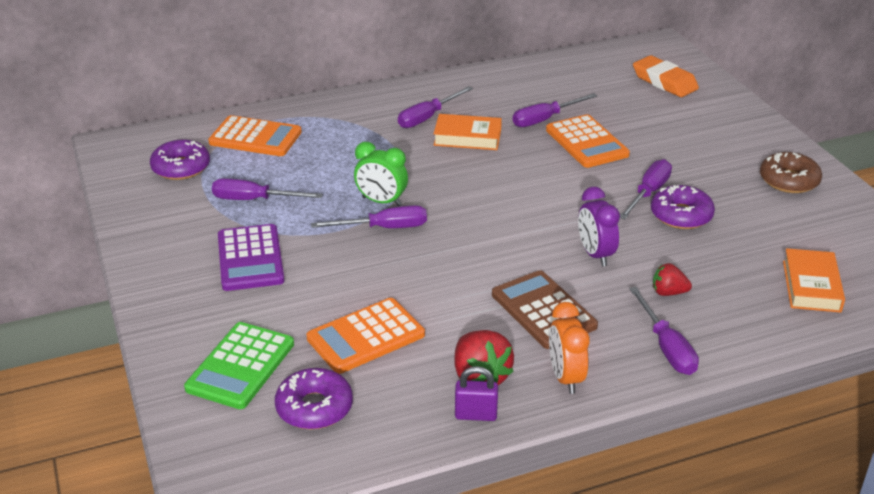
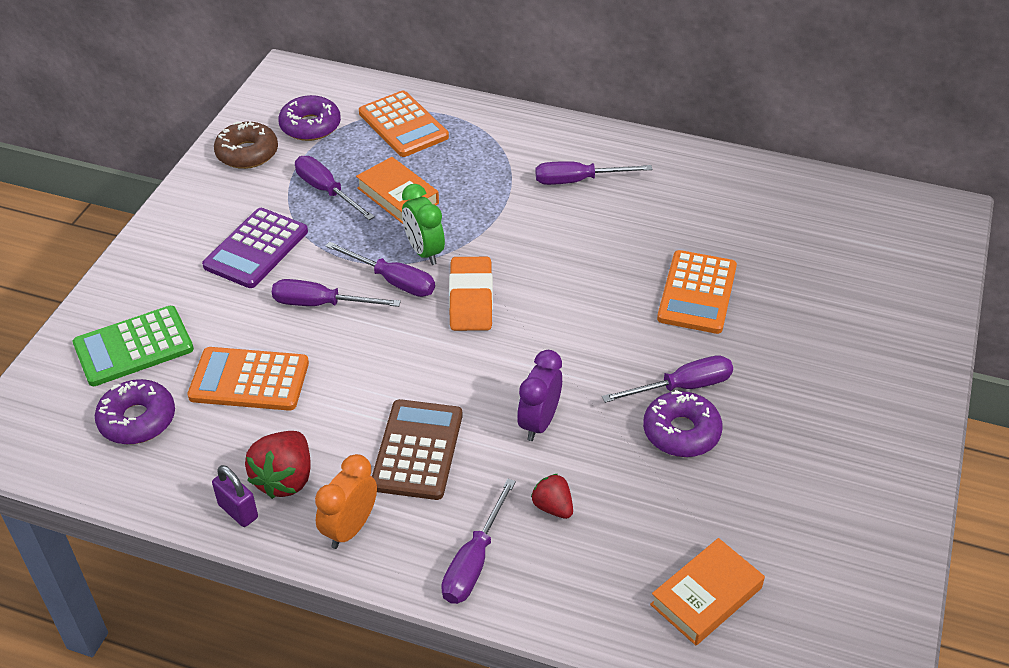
camera: 40 degrees right, 10 degrees up
orange book [434,114,502,150] -> orange book moved to [356,157,439,224]
purple screwdriver [513,93,597,127] -> purple screwdriver moved to [272,279,401,307]
orange eraser [633,55,699,97] -> orange eraser moved to [449,257,493,331]
brown donut [760,152,822,193] -> brown donut moved to [214,121,278,169]

